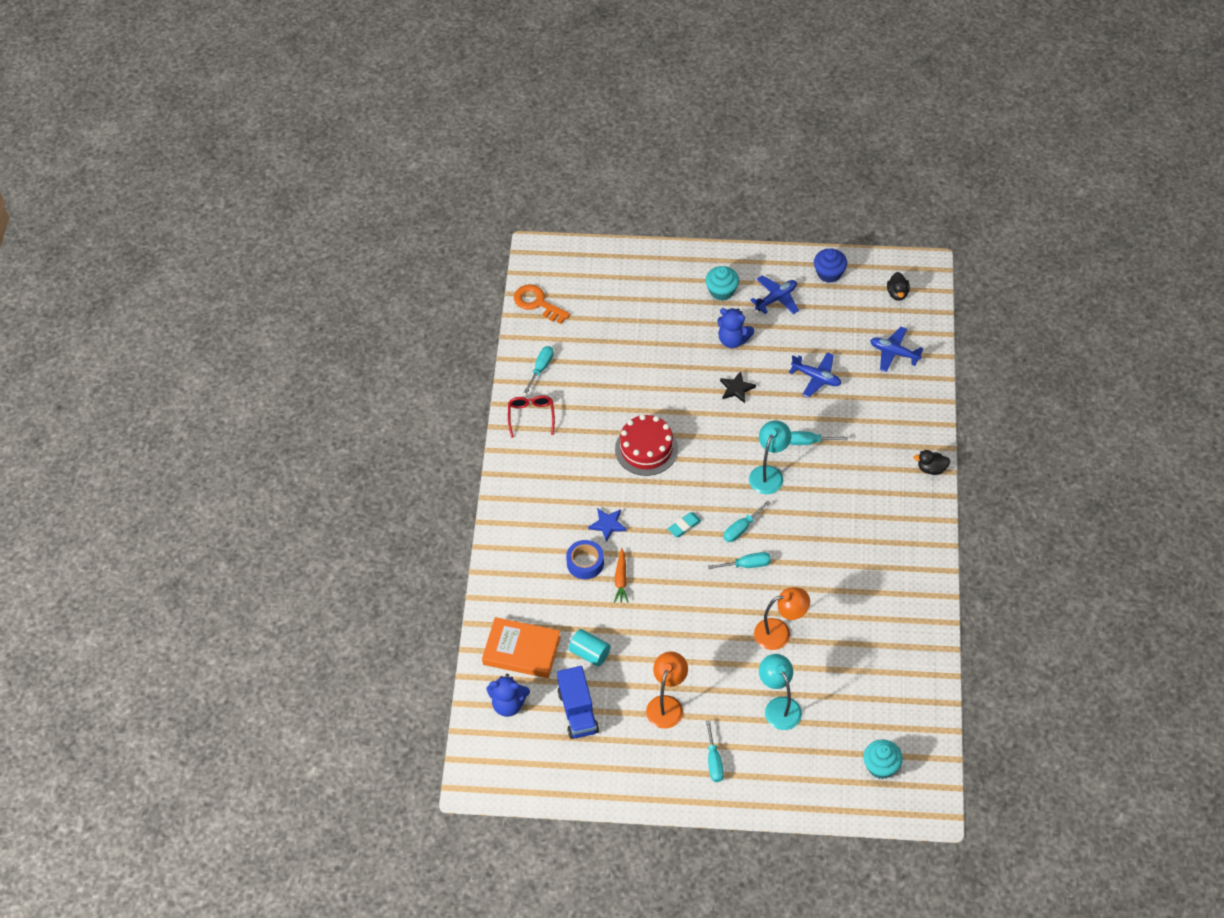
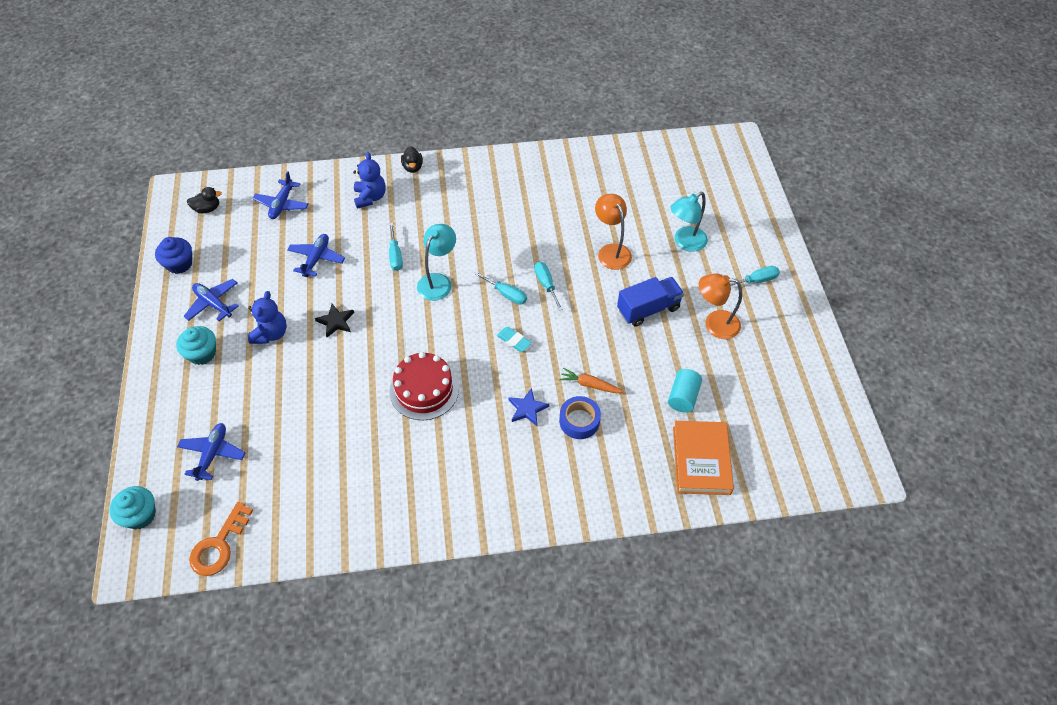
camera: 105 degrees left, 0 degrees up
blue teddy bear [487,674,530,717] -> blue teddy bear moved to [353,152,386,209]
red glasses [508,395,555,438] -> none
turquoise screwdriver [524,346,554,393] -> none
blue truck [557,666,599,739] -> blue truck moved to [617,277,684,327]
orange carrot [614,548,629,603] -> orange carrot turned 150 degrees counterclockwise [559,368,625,393]
turquoise lamp [749,420,791,494] -> turquoise lamp turned 105 degrees clockwise [417,224,456,301]
turquoise cupcake [863,739,903,779] -> turquoise cupcake moved to [110,486,156,529]
none -> blue plane [177,423,245,481]

